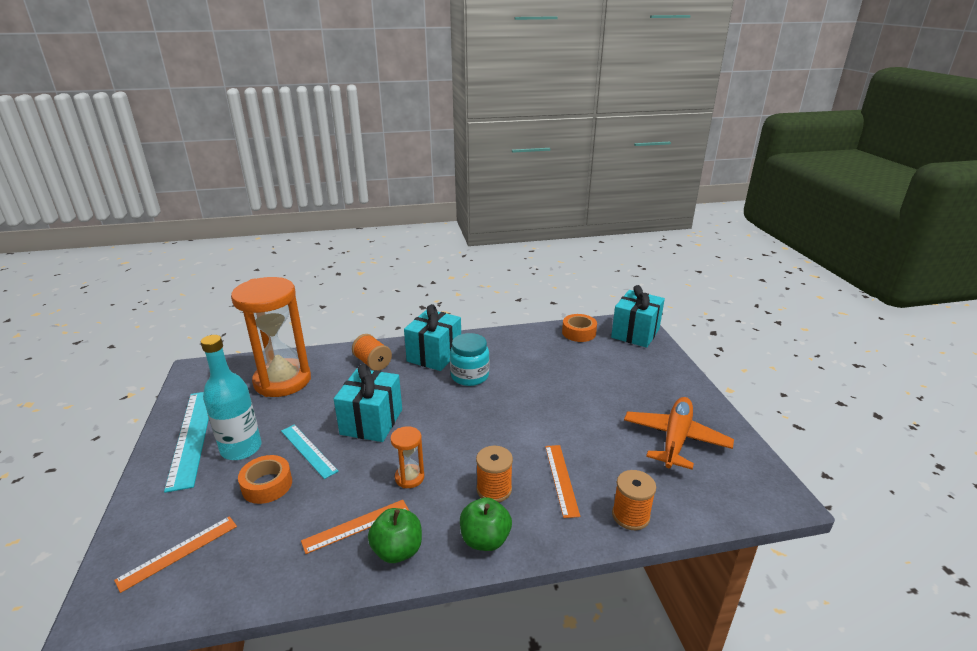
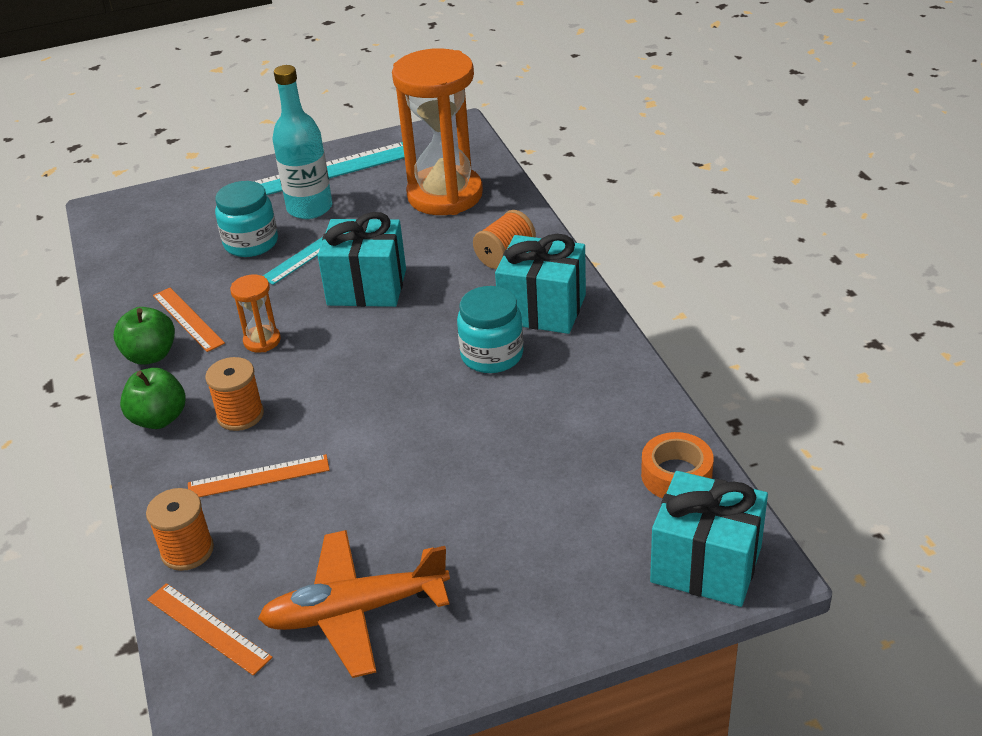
camera: 85 degrees right, 10 degrees up
orange ruler [114,516,237,593] -> orange ruler moved to [147,583,273,676]
orange tape [238,455,292,504] -> turquoise jar [215,181,278,257]
orange plane [624,397,734,470] -> orange plane turned 150 degrees clockwise [258,530,450,678]

